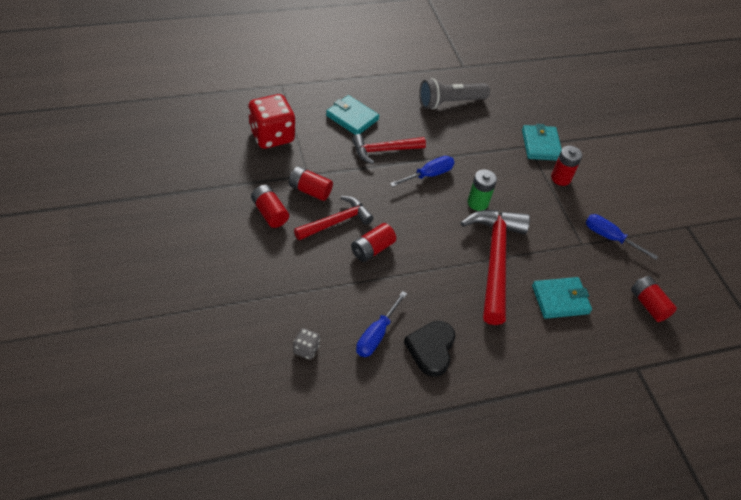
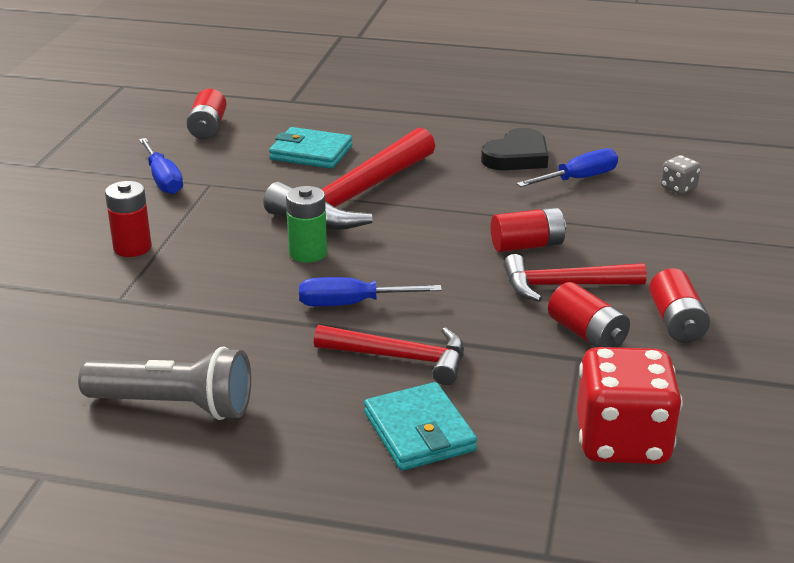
camera: 145 degrees left, 20 degrees down
turquoise wallet [522,124,562,160] -> none

